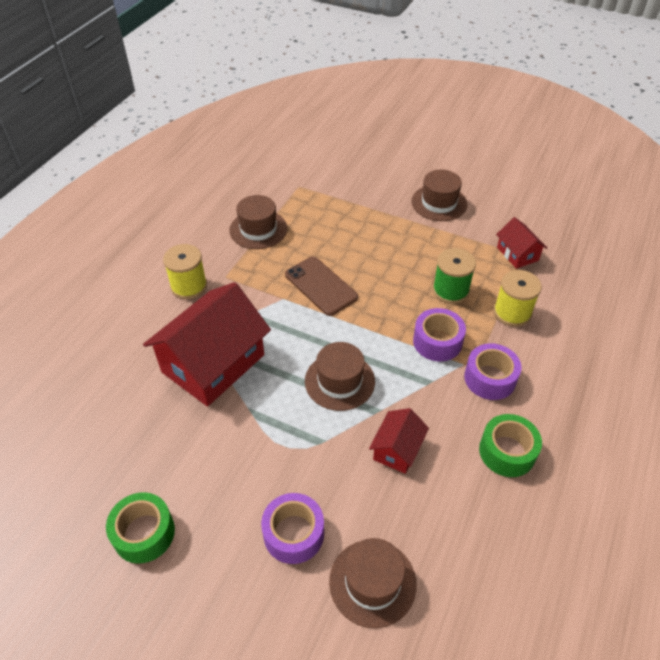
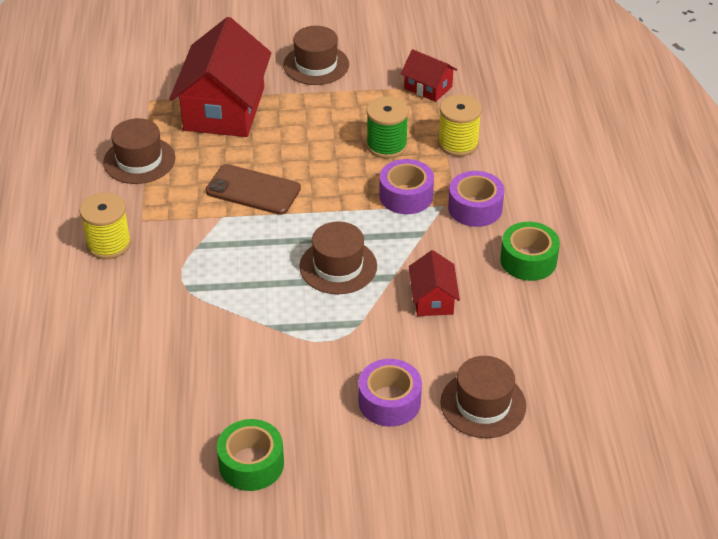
camera: 30 degrees left, 5 degrees down
red house [143,282,271,406] -> red house moved to [169,17,271,137]

